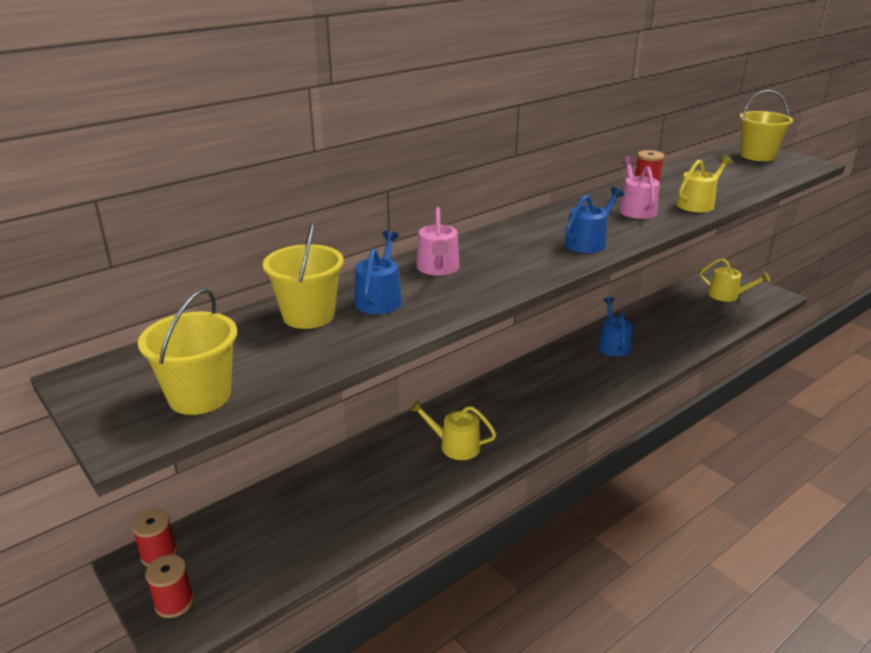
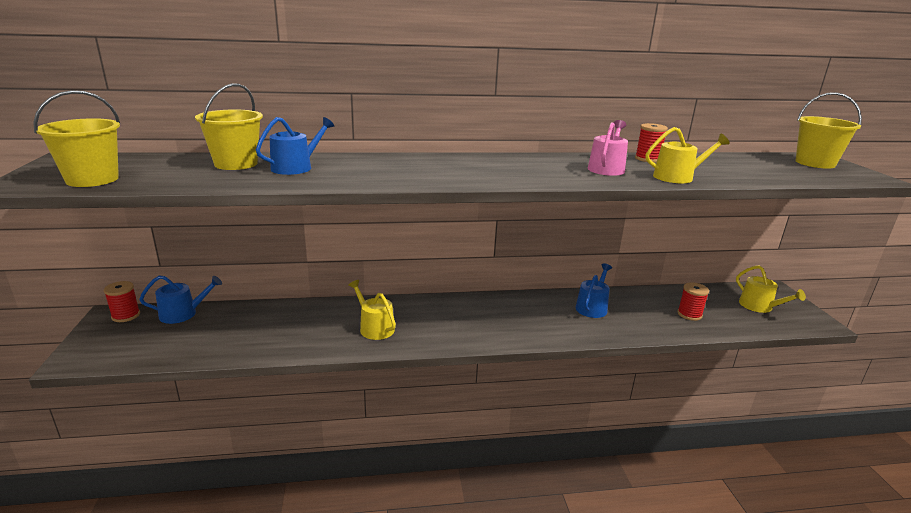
camera: 30 degrees right, 5 degrees down
red spool [145,555,194,618] -> red spool moved to [677,282,709,321]
pink watering can [416,207,460,276] -> none
blue watering can [565,187,624,253] -> blue watering can moved to [139,275,222,324]

